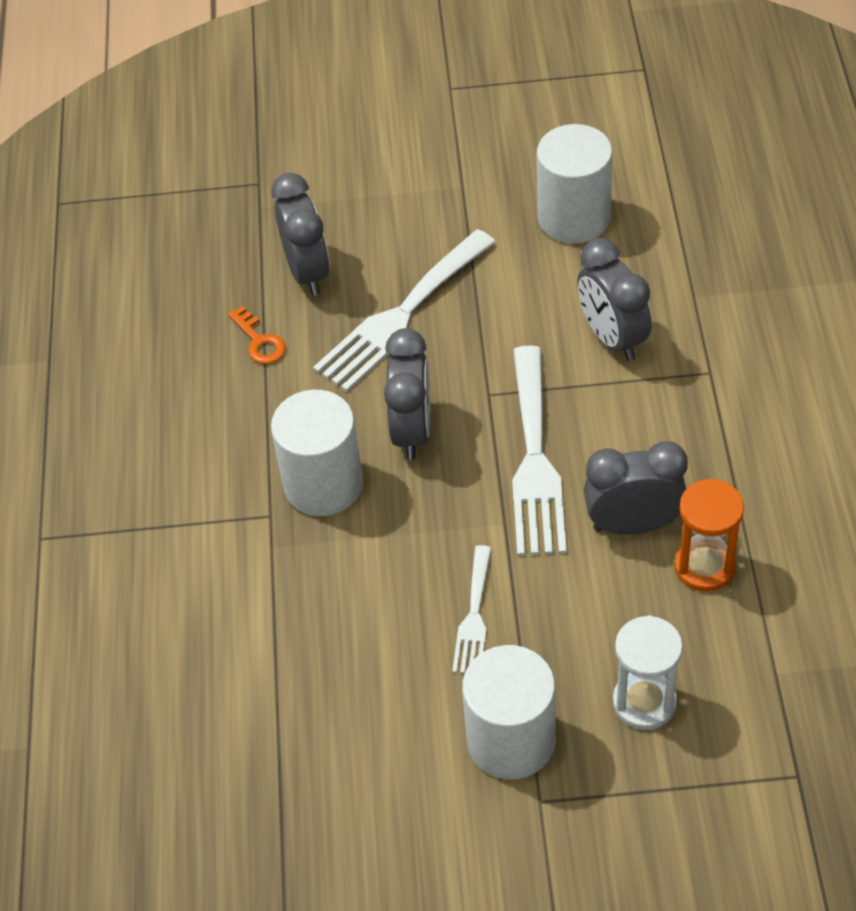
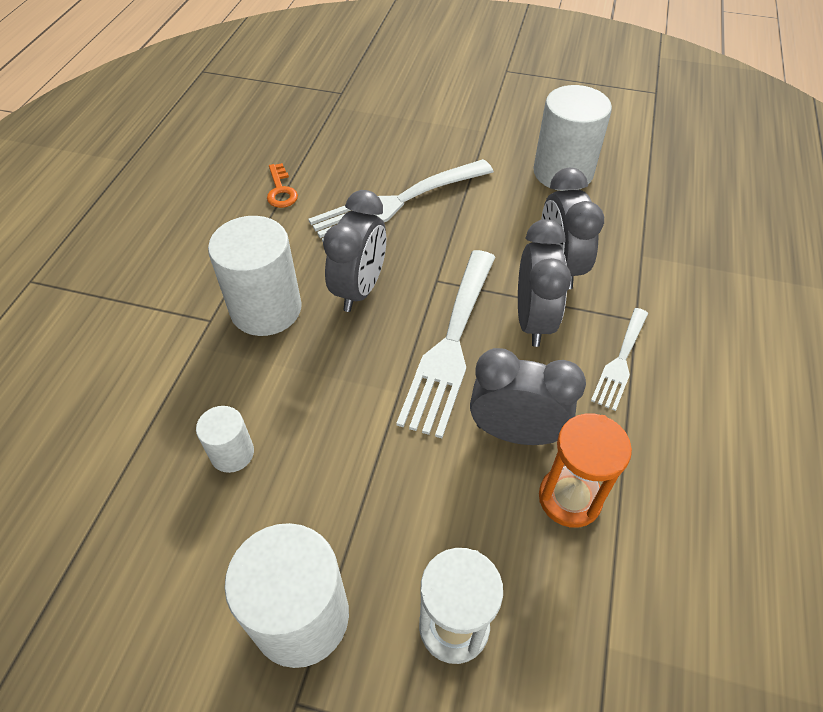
camera: 15 degrees right, 0 degrees up
grey clock [271,173,330,296] -> grey clock moved to [518,219,571,347]
white fork [452,545,492,674] -> white fork moved to [591,308,648,411]
none -> white cylinder [196,406,254,473]

